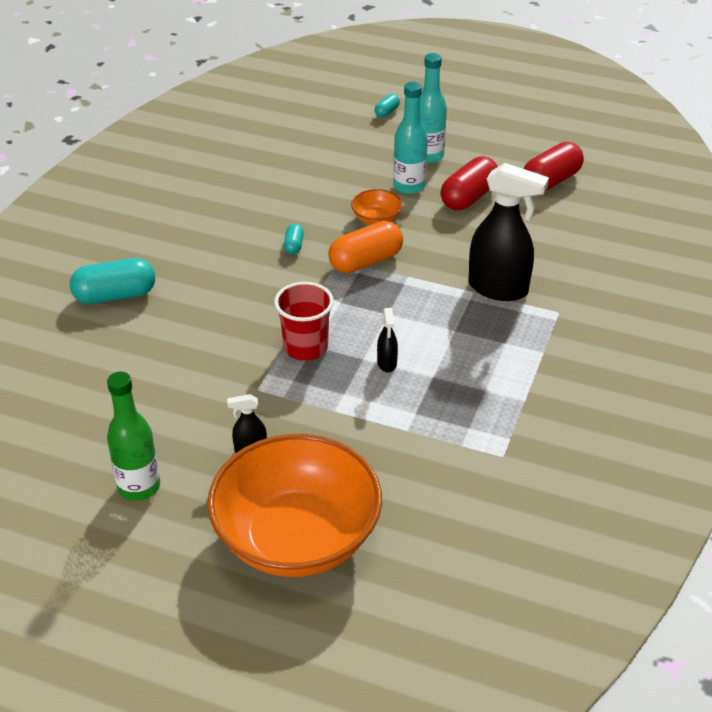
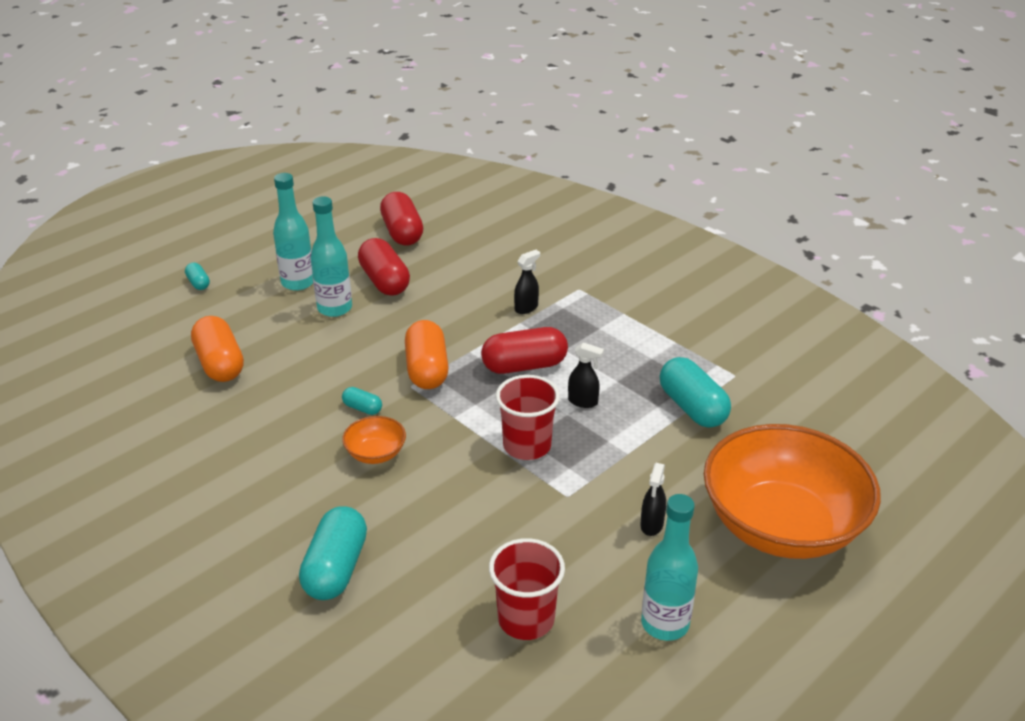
camera: 65 degrees left, 5 degrees down
green bottle [107,372,160,501] -> turquoise bottle [641,494,698,641]
orange bowl [351,189,402,225] -> orange bowl moved to [342,416,406,464]
black spray bottle [468,163,549,301] -> black spray bottle [514,250,540,314], size x0.46
none -> orange capsule [191,316,244,382]
none -> red capsule [481,327,568,374]
none -> red cup [489,538,565,640]
none -> turquoise capsule [660,357,731,428]

